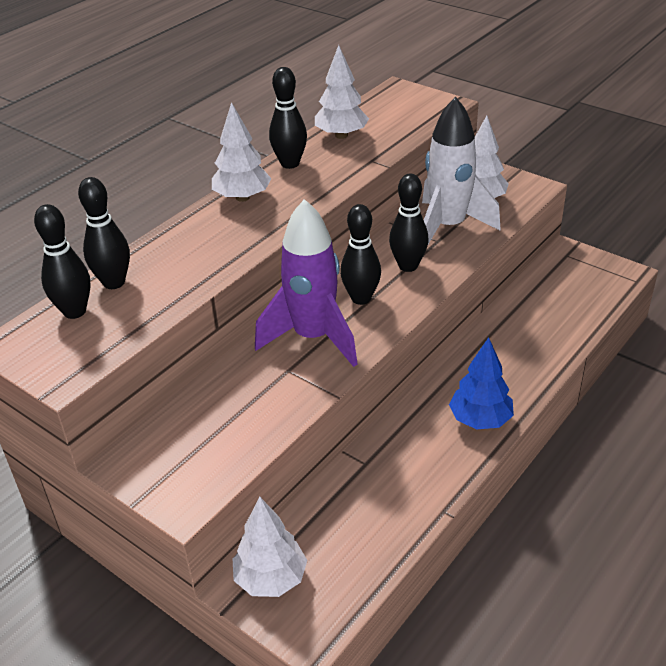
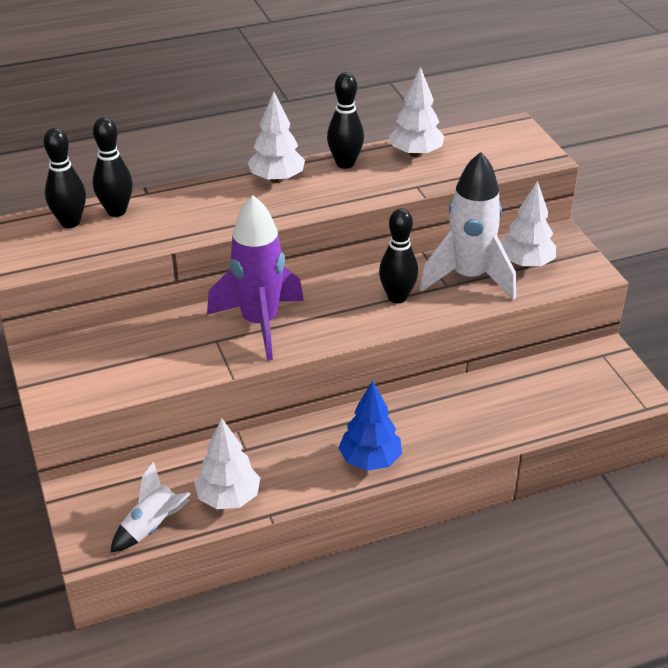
camera: 30 degrees right, 0 degrees up
white tree [233,497,307,597] -> white tree moved to [194,418,260,509]
black bowling pin [340,204,381,305] -> none
none -> white rocket [110,462,191,553]

